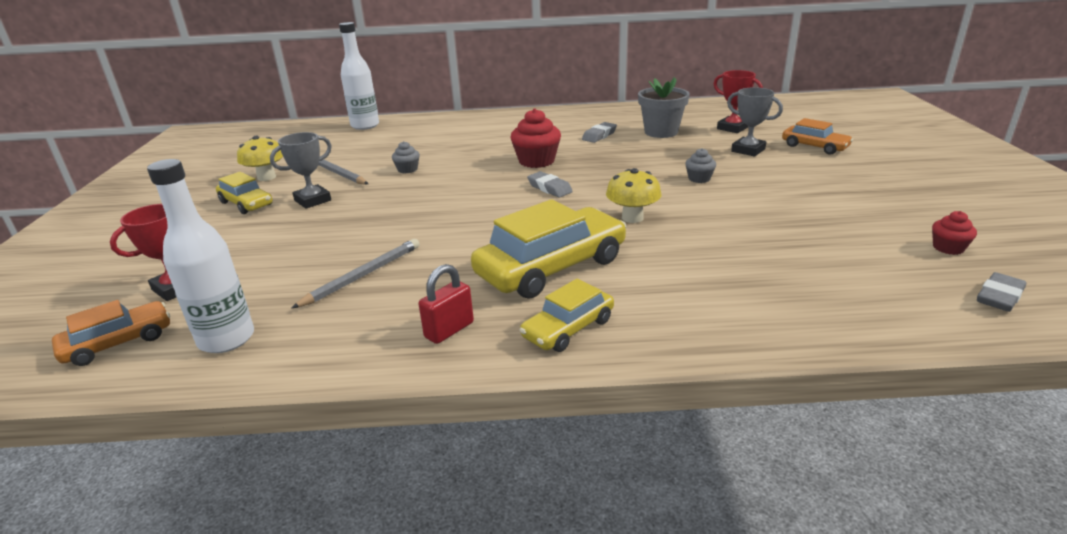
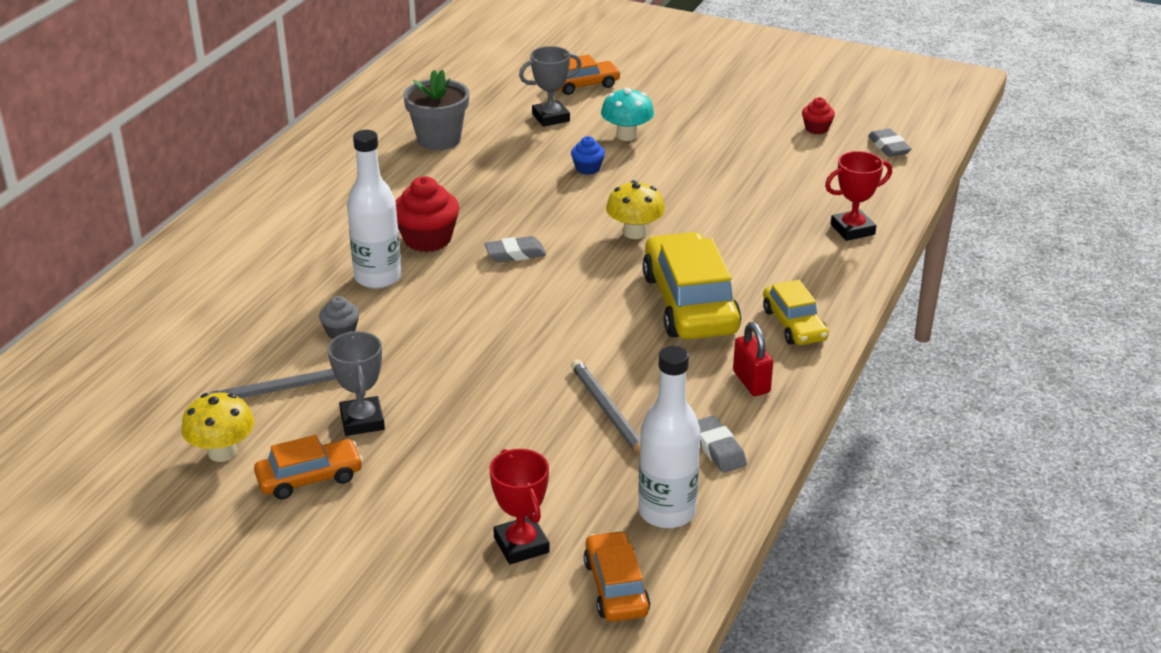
camera: 65 degrees left, 5 degrees up
yellow car [216,172,272,214] -> orange car [254,435,363,500]
white bottle [339,22,379,130] -> white bottle moved to [347,130,401,289]
grey eraser [582,122,617,143] -> grey eraser moved to [698,416,747,473]
grey cupcake [685,148,716,183] -> blue cupcake [571,136,605,175]
red trophy [714,70,763,133] -> red trophy moved to [825,151,892,241]
none -> turquoise mushroom [601,88,654,141]

